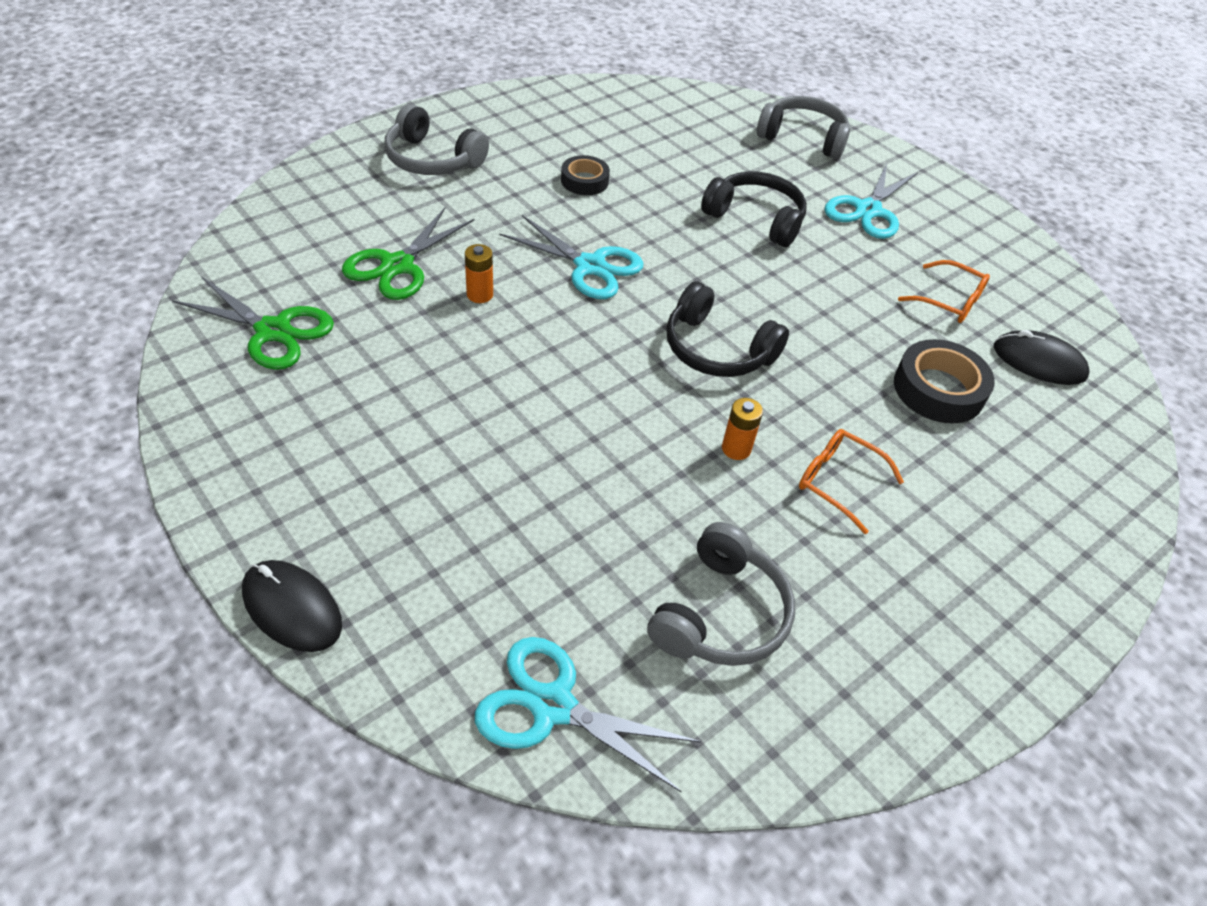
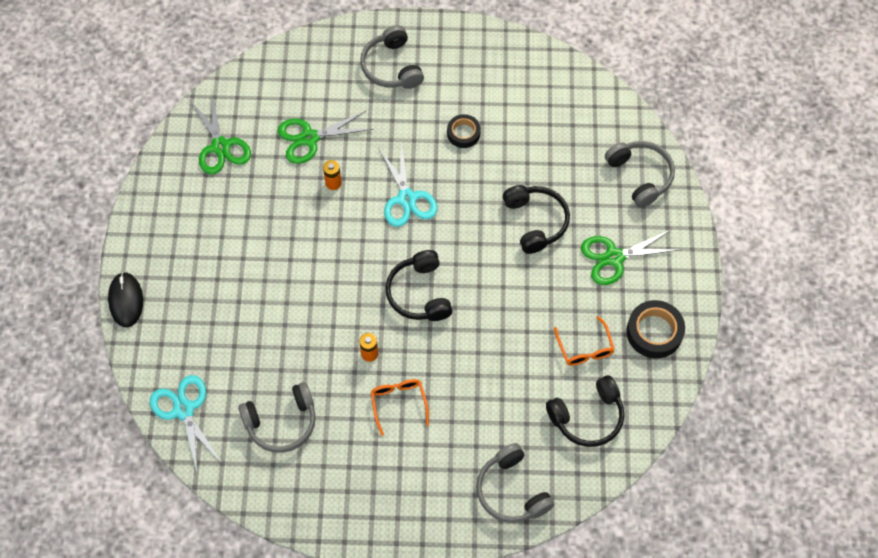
camera: 45 degrees right, 15 degrees up
turquoise scissors [824,163,918,239] -> green scissors [581,229,678,285]
black tape [894,339,995,423] -> black tape moved to [626,300,685,359]
black mouse [994,330,1090,385] -> black headphones [546,375,624,447]
none -> grey headphones [476,443,554,523]

